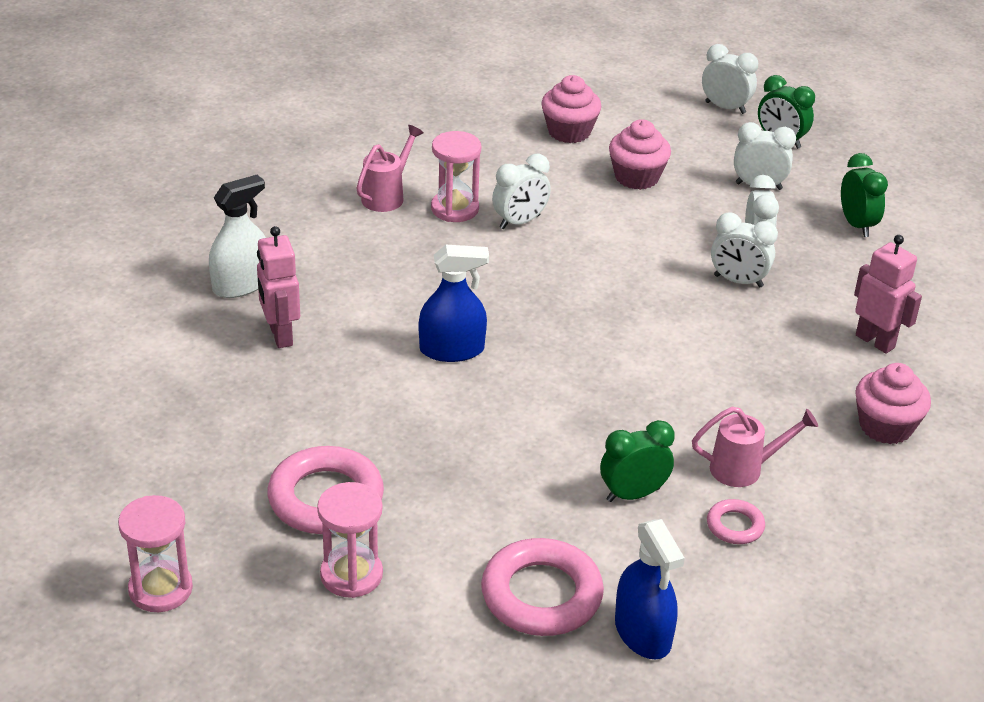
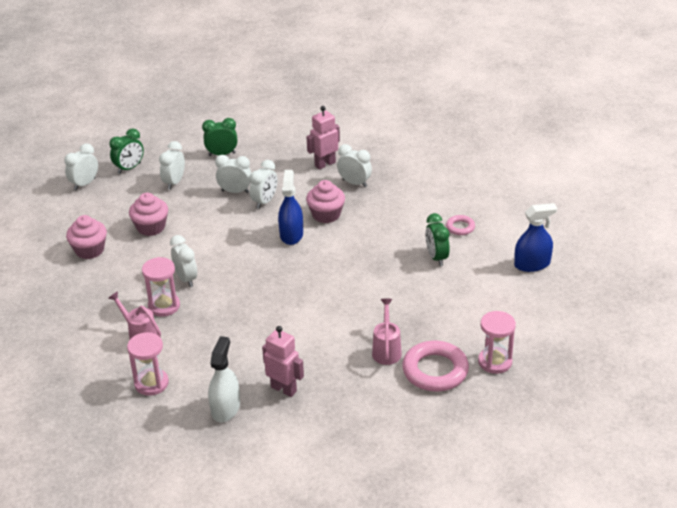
camera: 80 degrees left, 0 degrees up
pink hourglass [118,495,193,612] -> pink hourglass moved to [127,332,169,396]
white spray bottle [209,175,266,298] -> white spray bottle turned 45 degrees clockwise [208,336,240,422]
pink robot [257,226,300,348] -> pink robot turned 135 degrees counterclockwise [262,326,304,397]
blue spray bottle [419,245,489,362] -> blue spray bottle moved to [278,170,303,245]
pink ring [481,538,604,636] -> none
pink watering can [692,407,818,487] -> pink watering can moved to [372,299,402,365]
pink cupcake [855,363,931,444] -> pink cupcake moved to [306,180,345,223]
none -> white clock [337,144,372,187]

